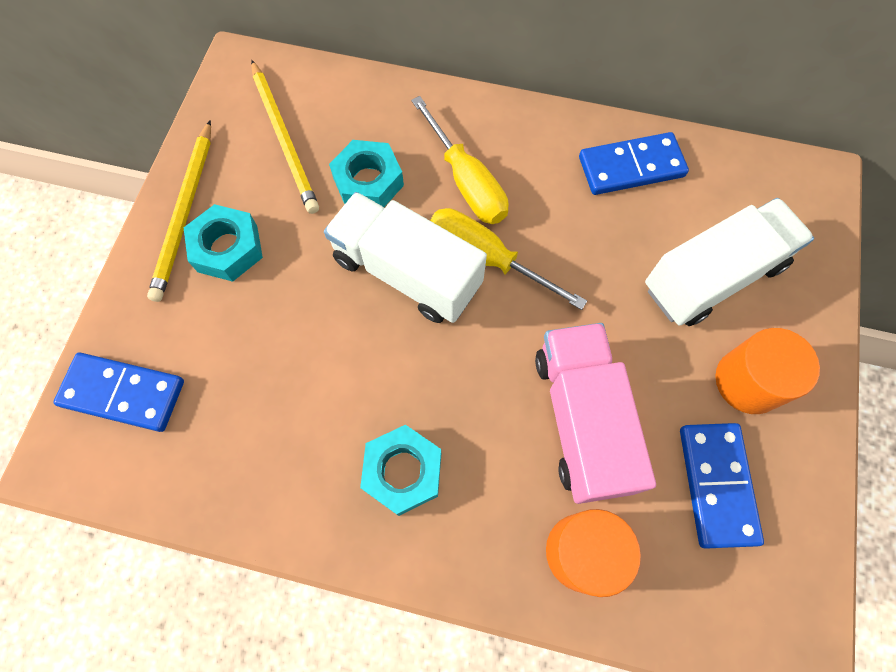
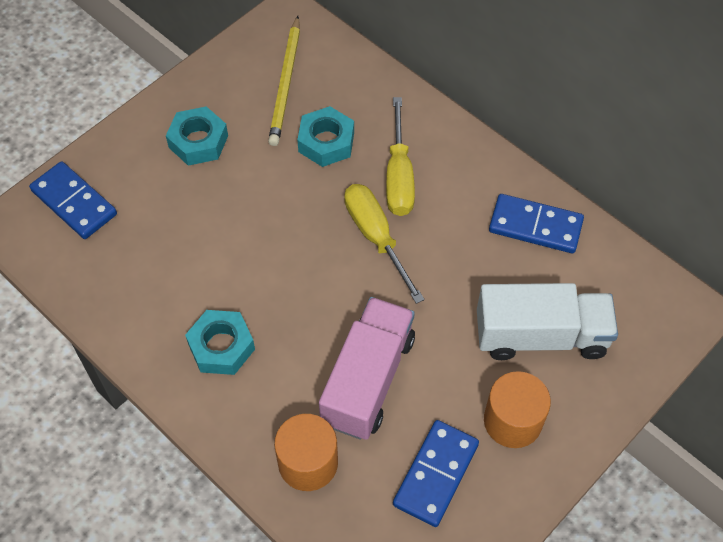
camera: 30 degrees right, 10 degrees down
yellow pencil [147,120,211,302] -> none
white truck [324,192,487,323] -> none

